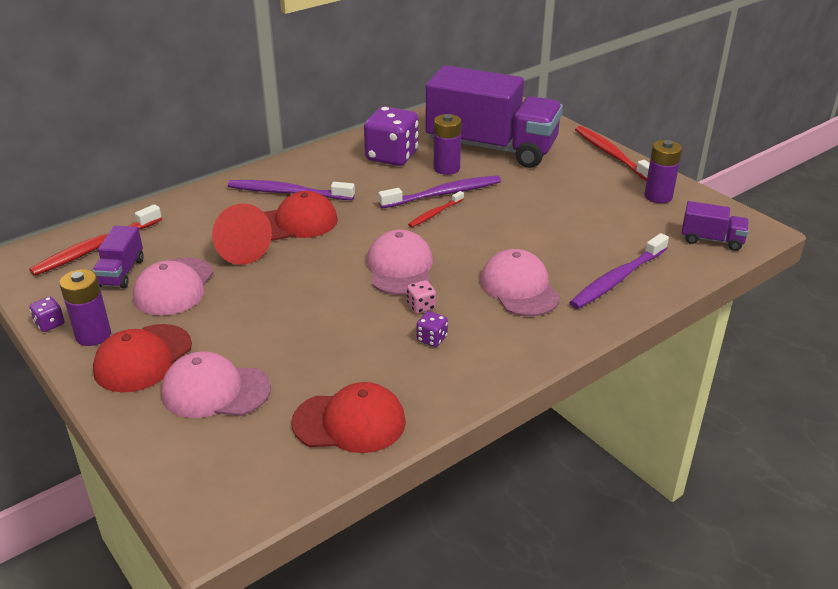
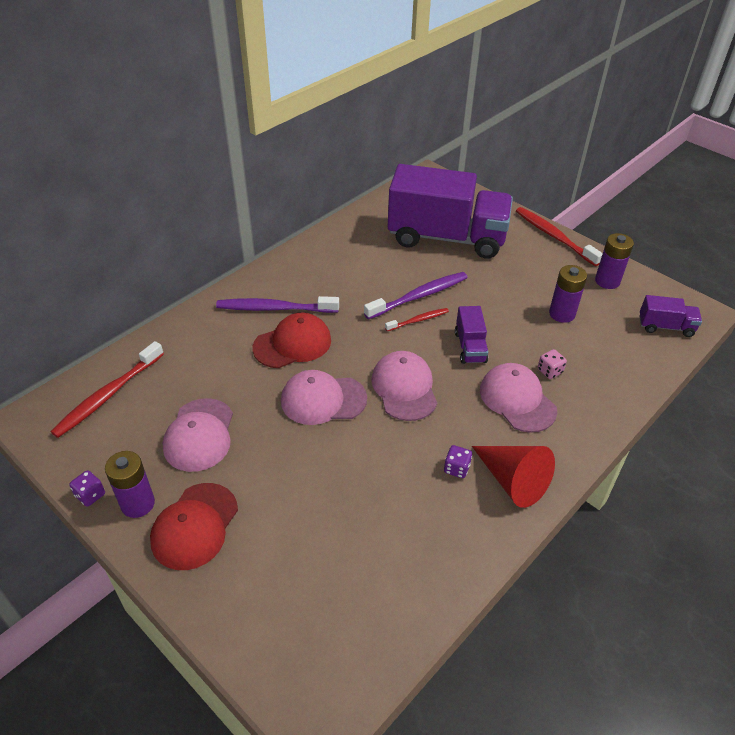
camera: 10 degrees left, 10 degrees up
purple truck [93,226,144,288] -> purple truck moved to [455,306,488,364]
pink cap [161,351,271,418] -> pink cap moved to [281,370,367,425]
red cone [212,203,272,265] -> red cone moved to [472,446,555,508]
red cap [292,382,406,453] -> none
purple dice [364,106,418,166] -> none
pink dice [407,280,436,314] -> pink dice moved to [538,349,567,379]
red toothbrush [408,191,464,227] -> red toothbrush turned 150 degrees counterclockwise [385,308,449,331]
purple battery [434,114,462,175] -> purple battery moved to [549,265,587,323]
purple toothbrush [569,233,669,309] -> none

